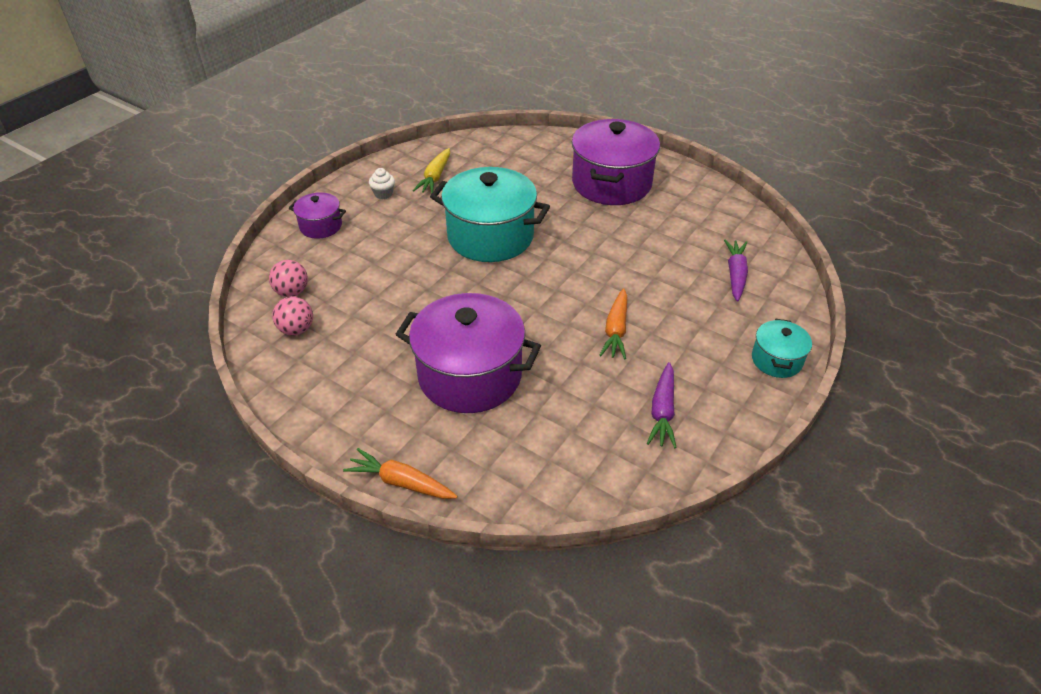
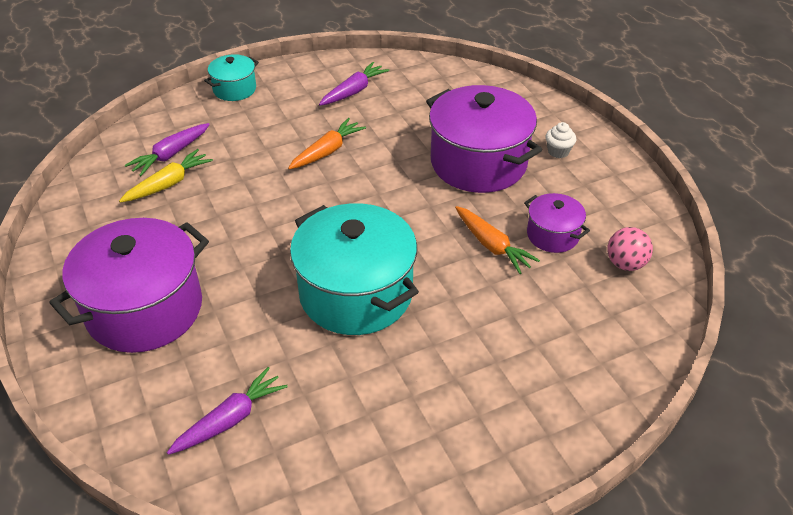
camera: 150 degrees left, 0 degrees up
pink ball [269,260,308,297] -> none
purple pot [289,192,346,239] -> purple pot moved to [524,193,590,253]
orange carrot [343,448,457,499] -> orange carrot moved to [455,206,540,274]
white cupcake [369,168,395,199] -> white cupcake moved to [545,122,576,158]
yellow carrot [413,148,450,194] -> yellow carrot moved to [119,149,213,203]
none -> purple carrot [167,367,288,455]

